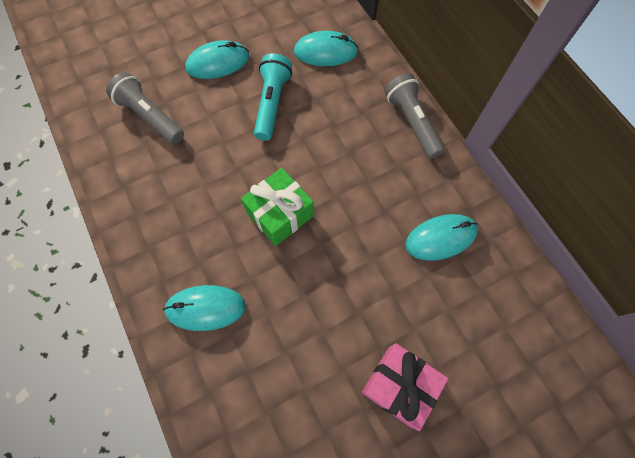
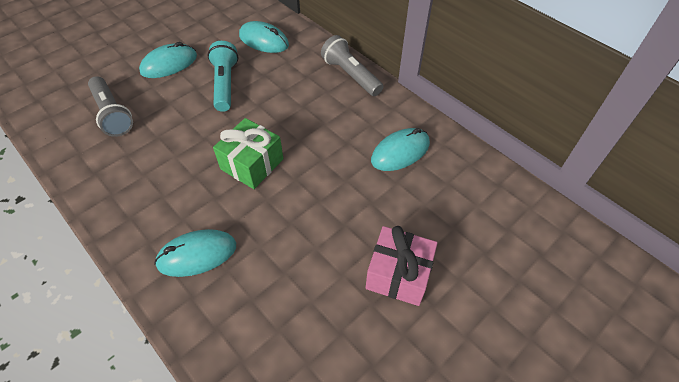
camera: 15 degrees left, 15 degrees down
grey flashlight [106,72,184,144] -> grey flashlight turned 150 degrees counterclockwise [88,76,133,137]
turquoise mouse [294,31,359,66] -> turquoise mouse turned 45 degrees clockwise [239,21,289,53]

